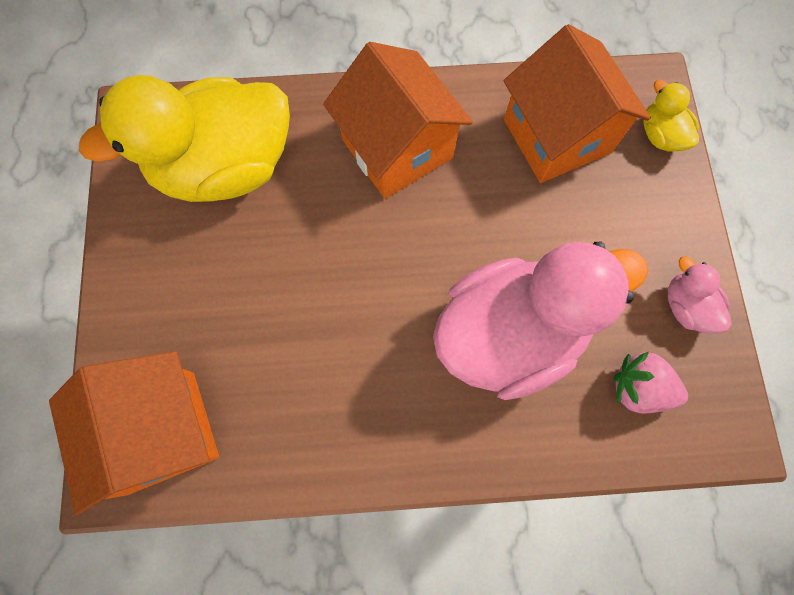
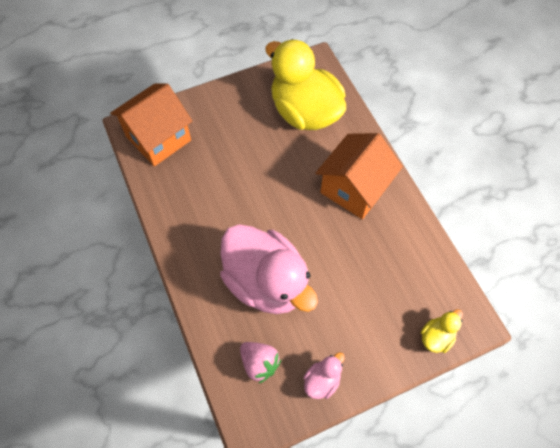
camera: 70 degrees right, 10 degrees down
orange house [504,24,651,183] -> none
pink strawberry [613,352,688,414] -> pink strawberry turned 135 degrees clockwise [240,342,281,383]

